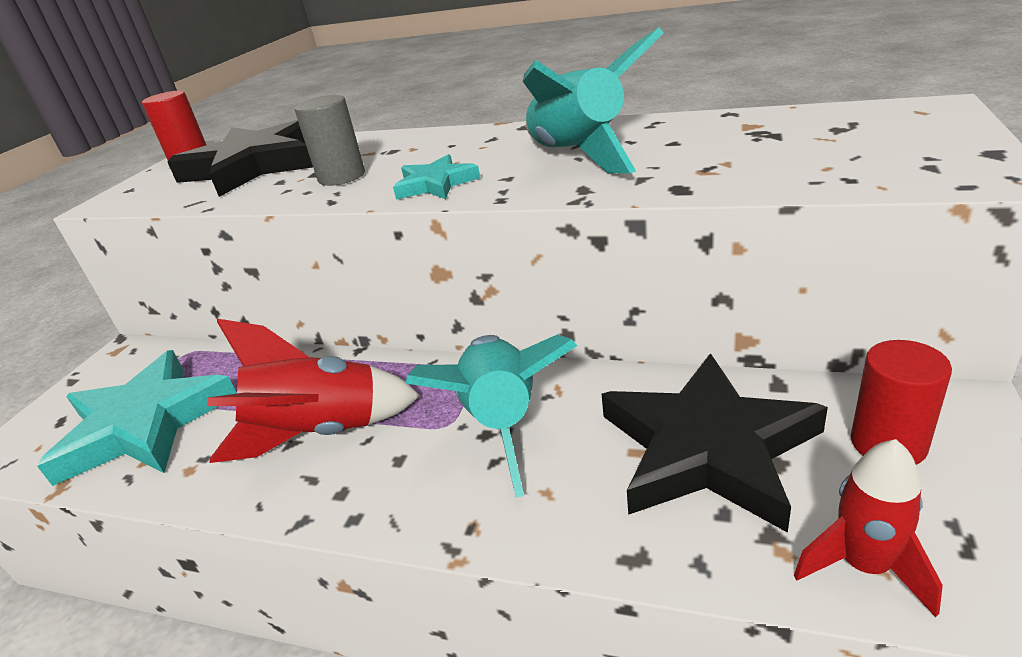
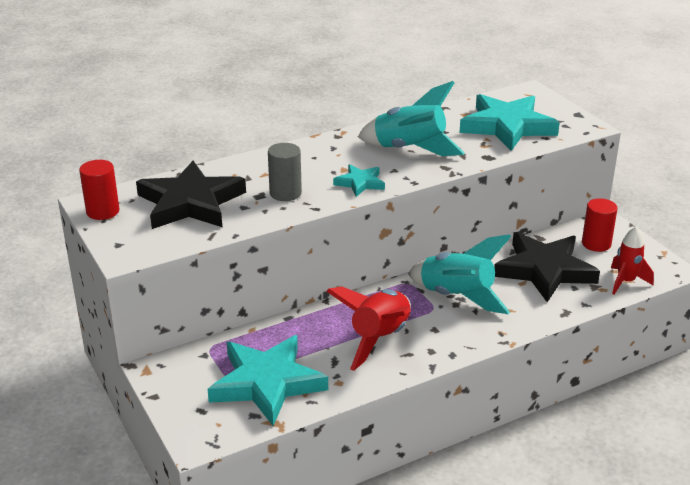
camera: 50 degrees left, 0 degrees up
none -> turquoise star [459,94,560,151]

